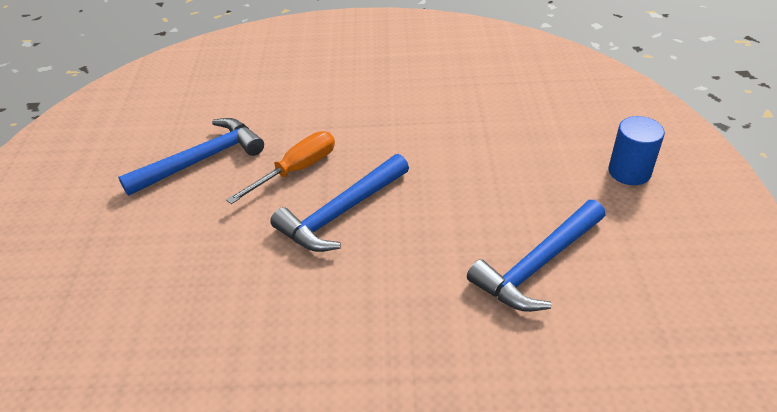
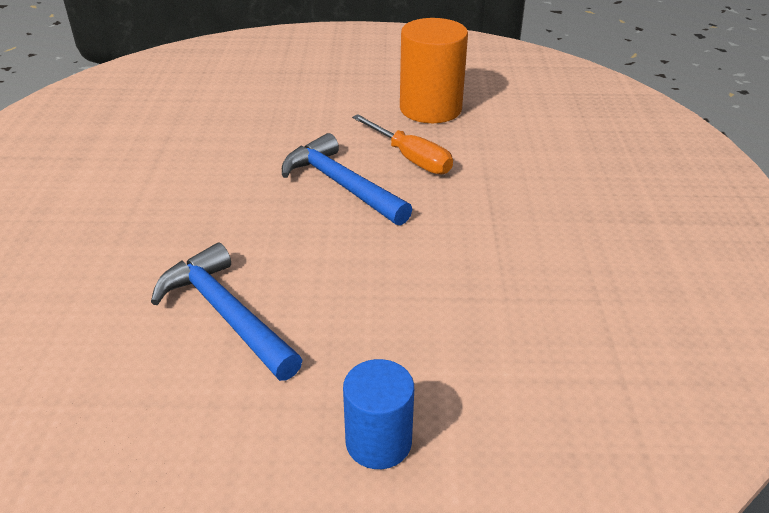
camera: 90 degrees right, 5 degrees down
blue hammer [118,118,264,196] -> orange cylinder [400,18,468,123]

